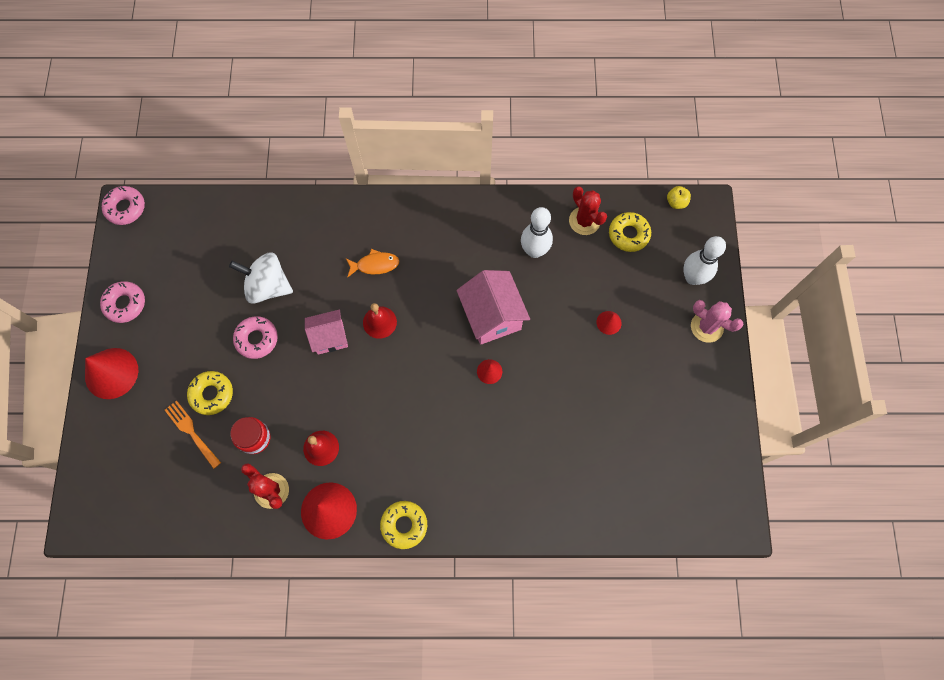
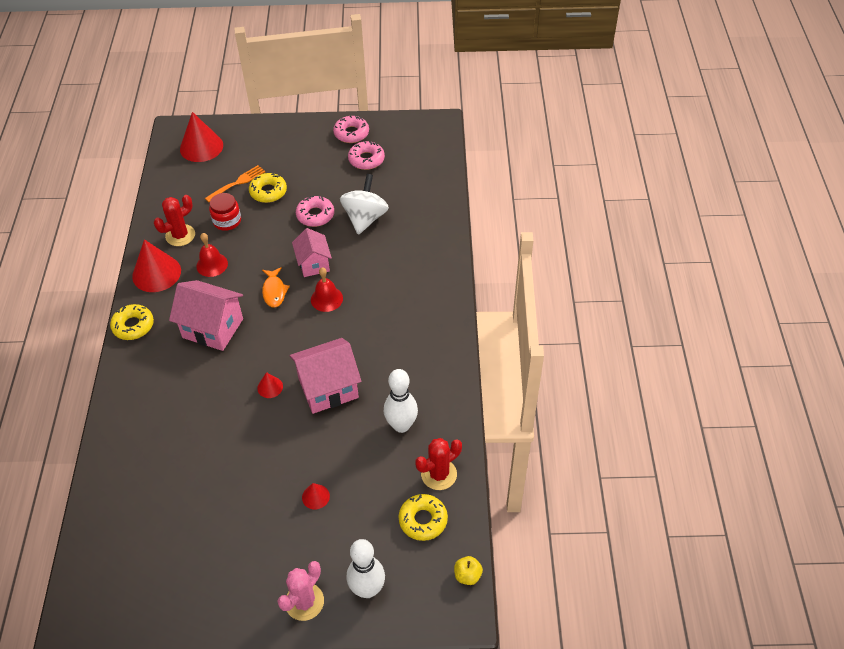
camera: 90 degrees right, 20 degrees down
red cone [85,348,138,399] -> red cone moved to [180,112,223,162]
pink donut [102,186,145,225] -> pink donut moved to [348,141,385,170]
orange fish [346,249,399,277] -> orange fish moved to [262,267,290,308]
none -> pink house [169,280,243,351]

